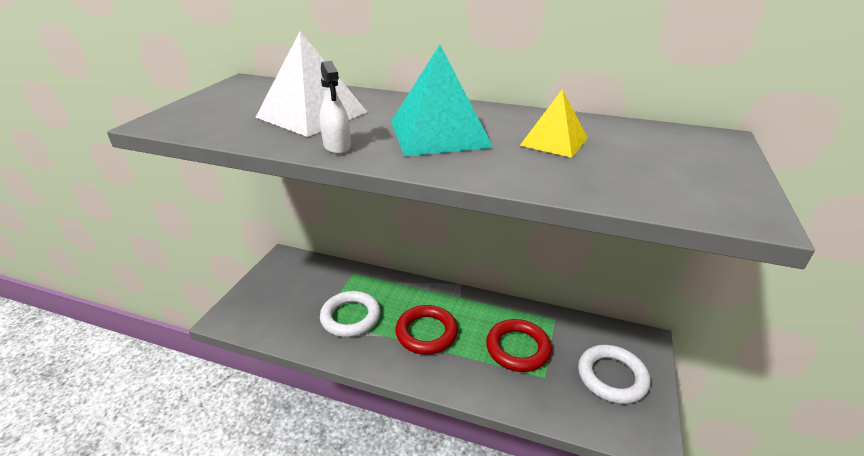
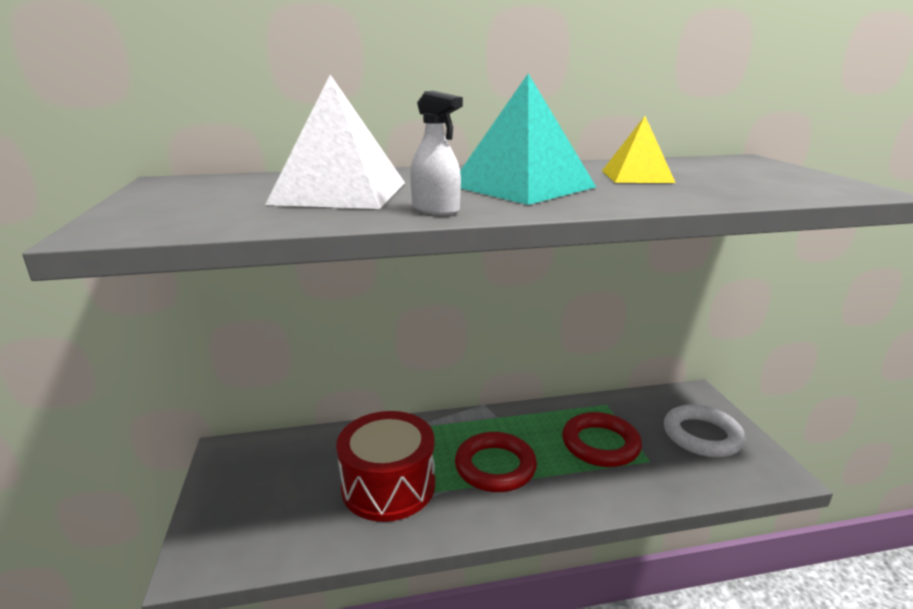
camera: 30 degrees left, 10 degrees down
white ring [320,291,380,337] -> red drum [336,411,435,522]

